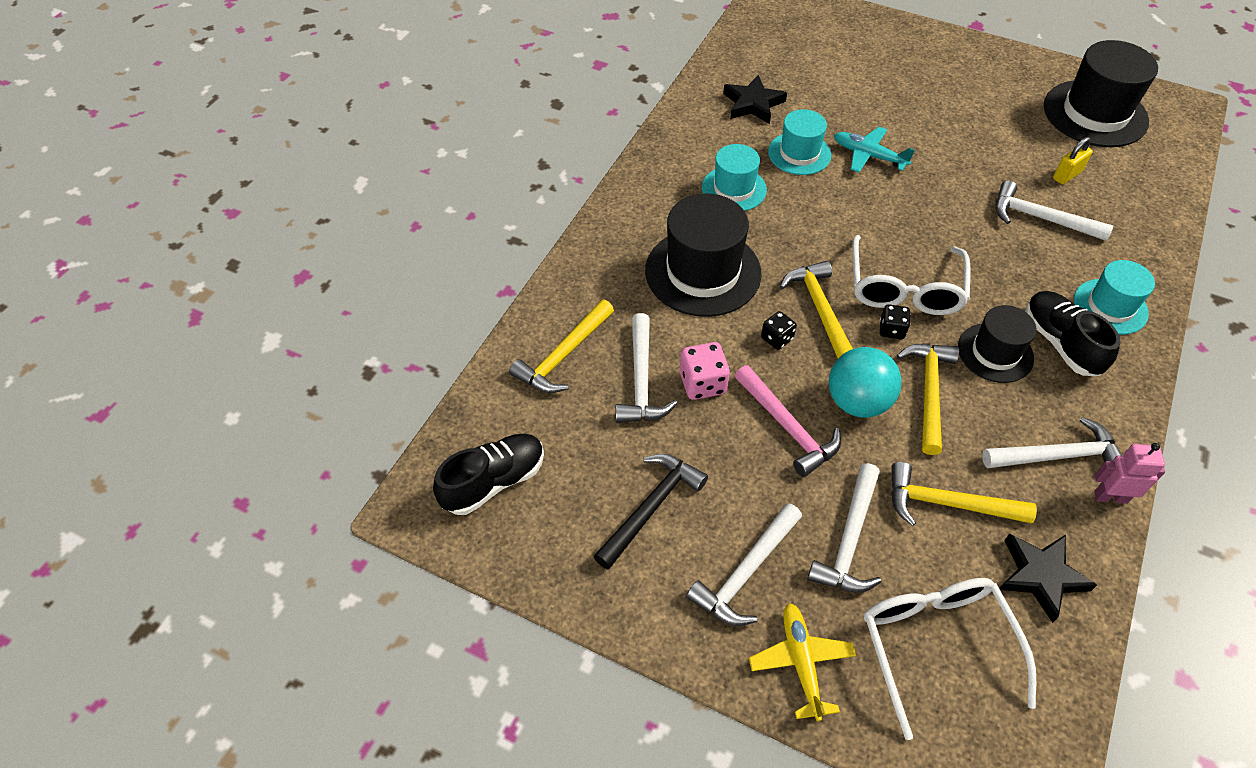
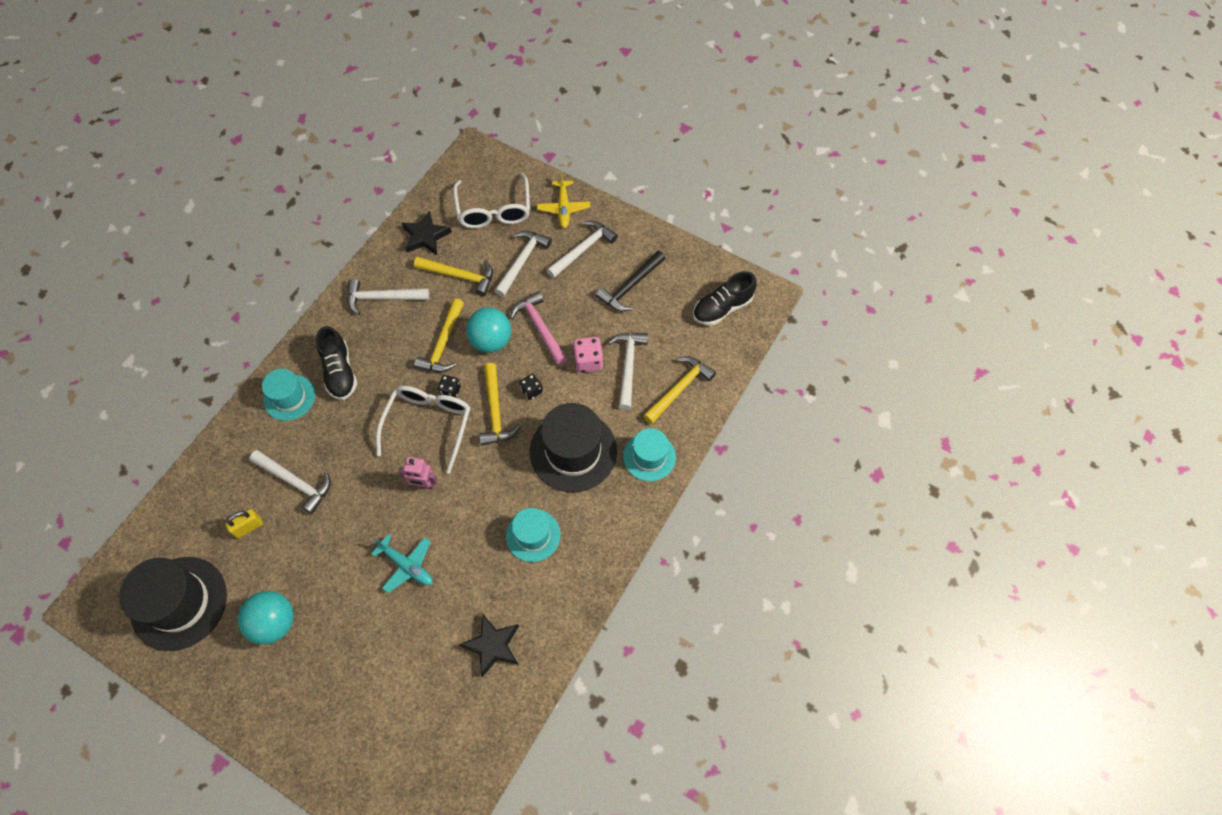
camera: 175 degrees left, 10 degrees up
turquoise hat [768,109,831,175] -> turquoise hat moved to [623,428,676,481]
black hat [958,305,1036,383] -> none
pink robot [1094,443,1165,504] -> pink robot moved to [399,457,438,490]
none -> turquoise ball [238,591,294,645]

